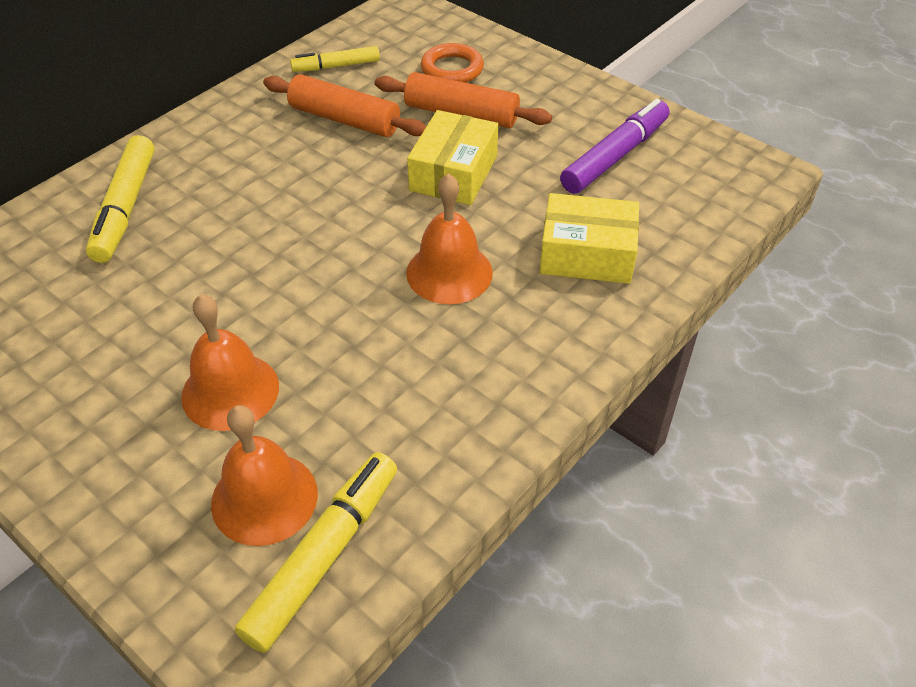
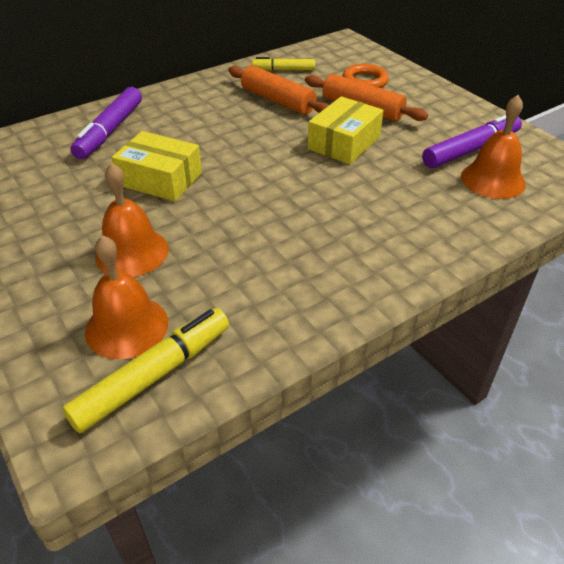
camera: 15 degrees right, 5 degrees down
yellow marker [86,135,155,263] -> purple marker [70,87,142,159]
orange bell [406,173,493,304] -> orange bell moved to [461,95,526,199]
yellow box [540,193,639,284] -> yellow box moved to [112,131,202,201]

